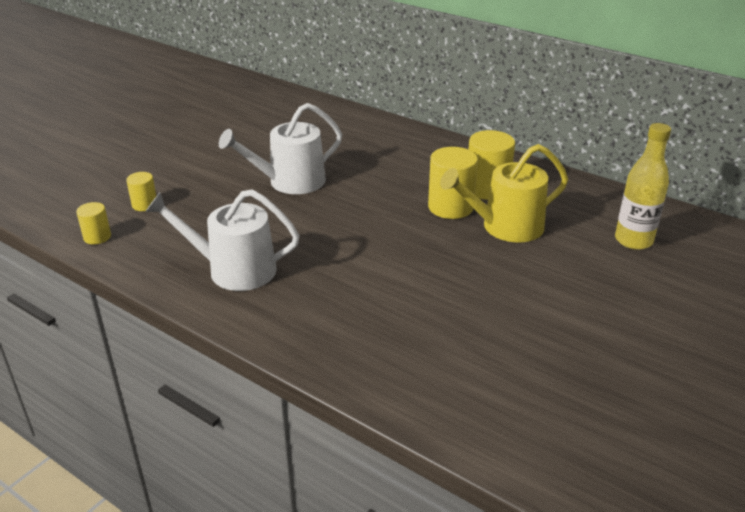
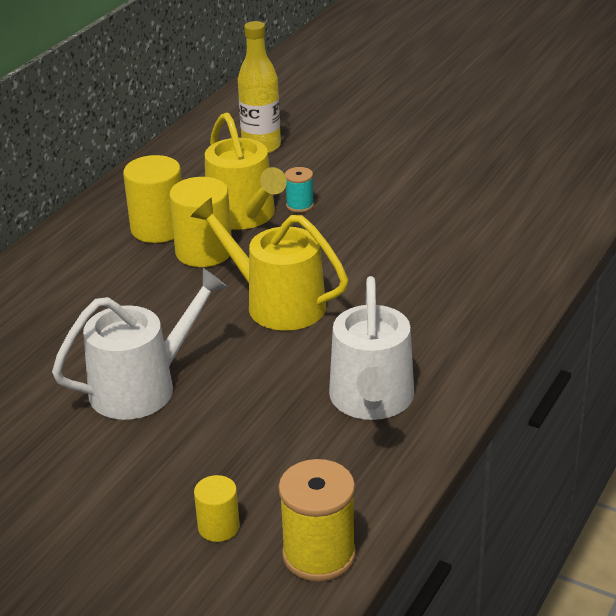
camera: 95 degrees left, 0 degrees up
yellow cylinder [76,202,111,244] -> yellow spool [278,459,356,582]
white watering can [219,103,342,194] -> white watering can turned 90 degrees counterclockwise [52,268,227,420]
none -> yellow watering can [190,198,348,331]
none -> turquoise spool [285,167,314,213]

